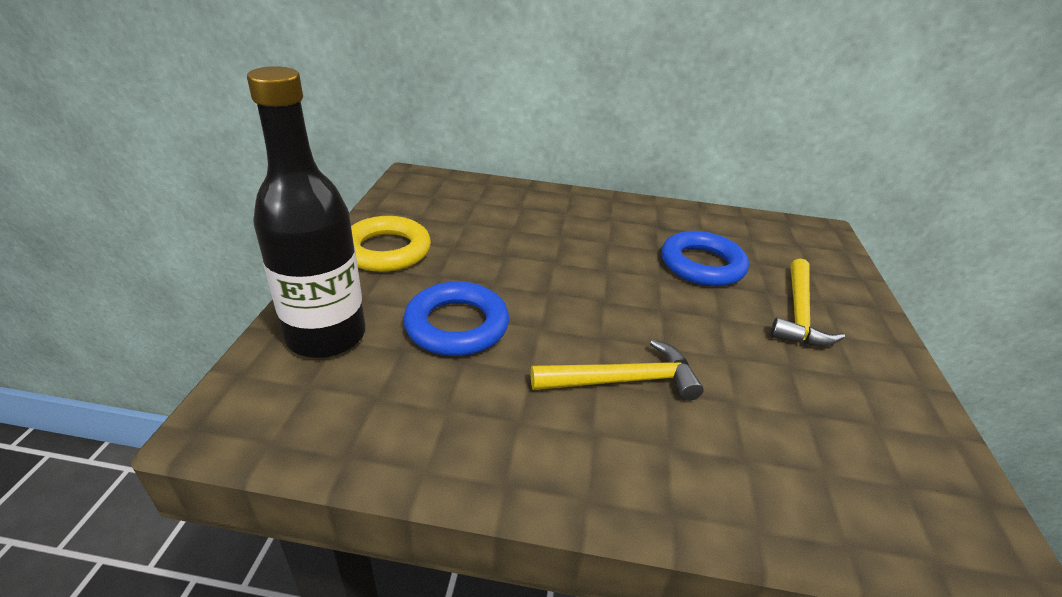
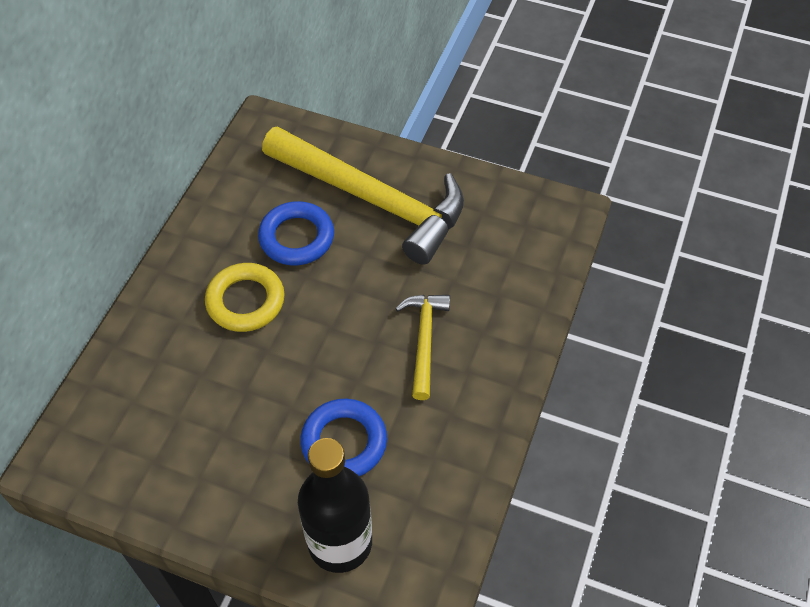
camera: 75 degrees left, 20 degrees up
yellow ring [351,216,431,272] -> yellow ring moved to [205,263,285,332]
yellow hammer [770,258,845,347] -> yellow hammer [262,126,464,265], size x2.03

